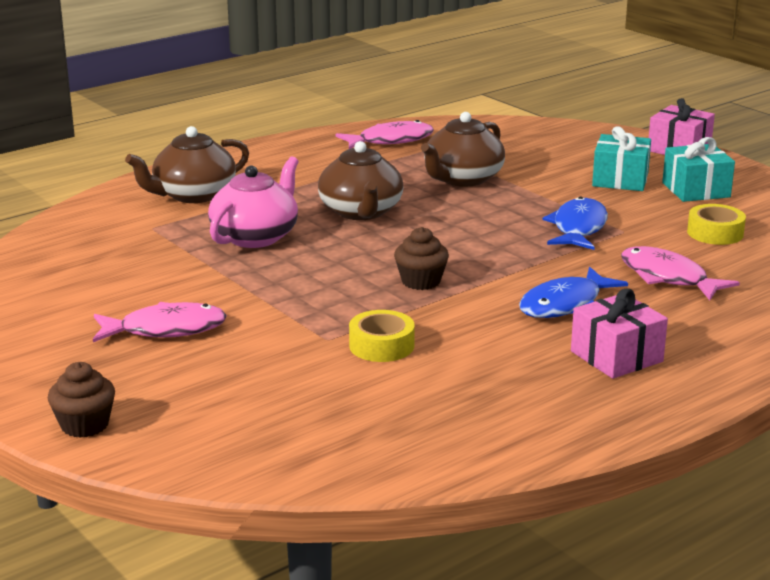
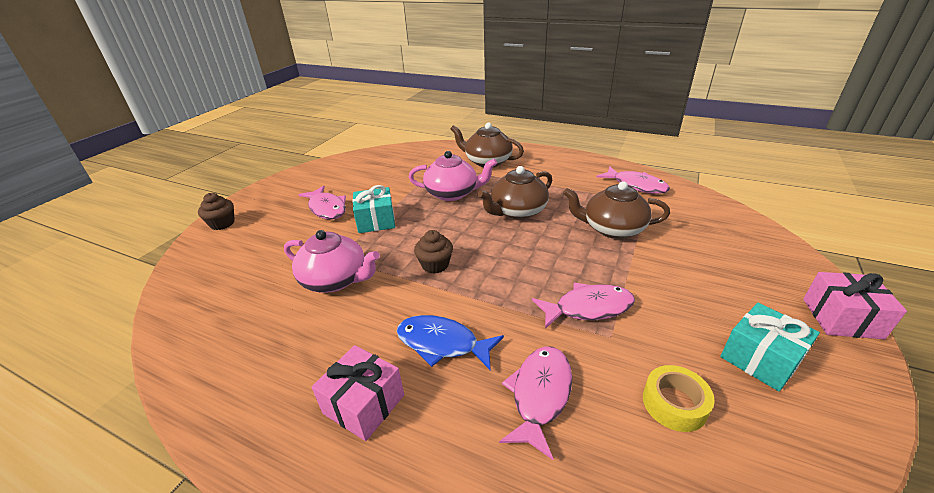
camera: 65 degrees right, 10 degrees up
yellow tape [349,310,415,362] -> pink teapot [284,230,380,292]
blue fish [542,197,608,250] -> pink fish [532,283,635,329]
turquoise gift [592,126,651,191] -> turquoise gift moved to [353,185,395,233]

